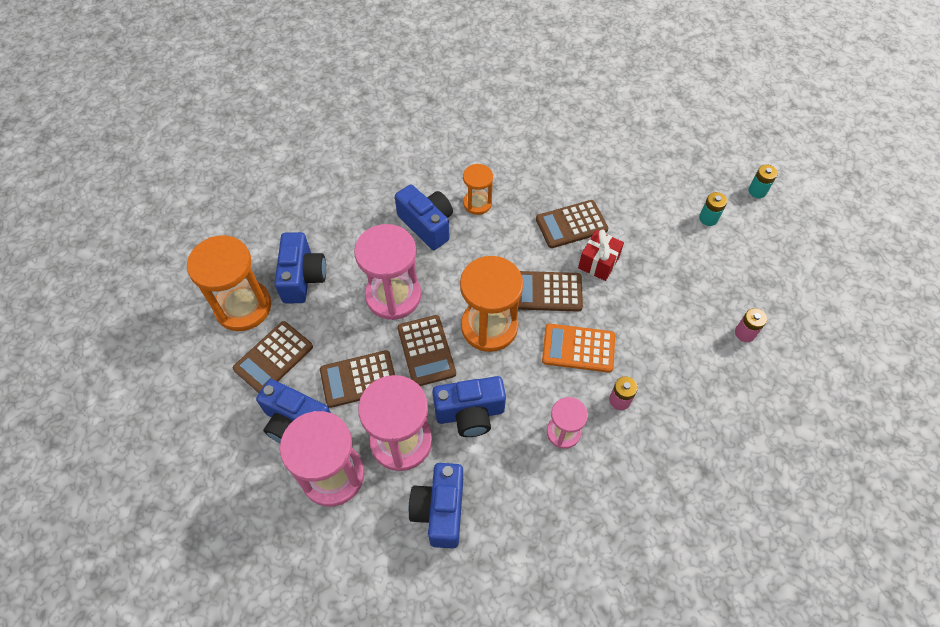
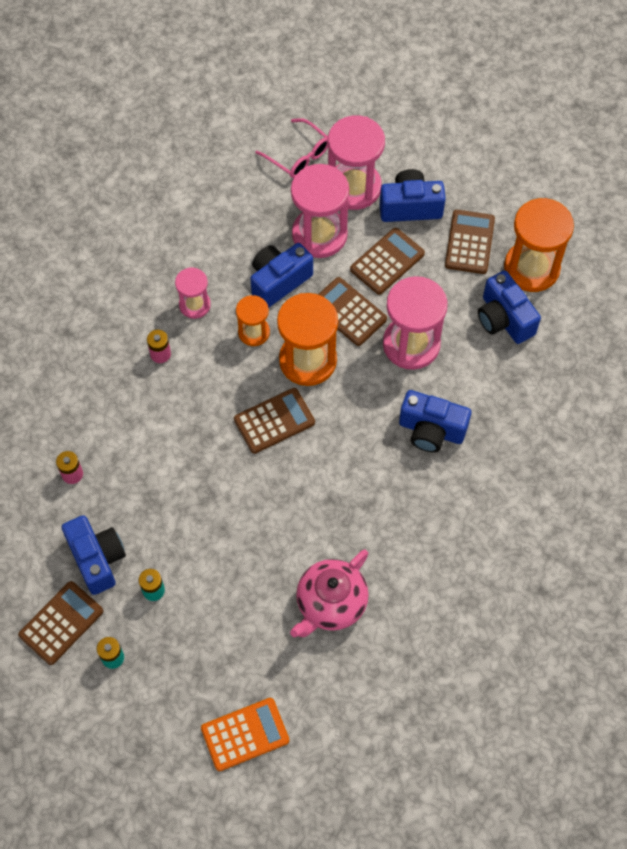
camera: 150 degrees right, 5 degrees up
blue camera [408,463,463,548] -> blue camera moved to [62,515,126,595]
orange hourglass [463,164,493,215] -> orange hourglass moved to [236,295,270,346]
brown calculator [536,200,608,248] -> brown calculator moved to [18,581,103,665]
orange calculator [542,324,615,373] -> orange calculator moved to [201,698,289,771]
red gift [578,230,624,281] -> none
none -> pink glasses [255,118,328,178]
none -> pink teapot [290,550,369,637]

